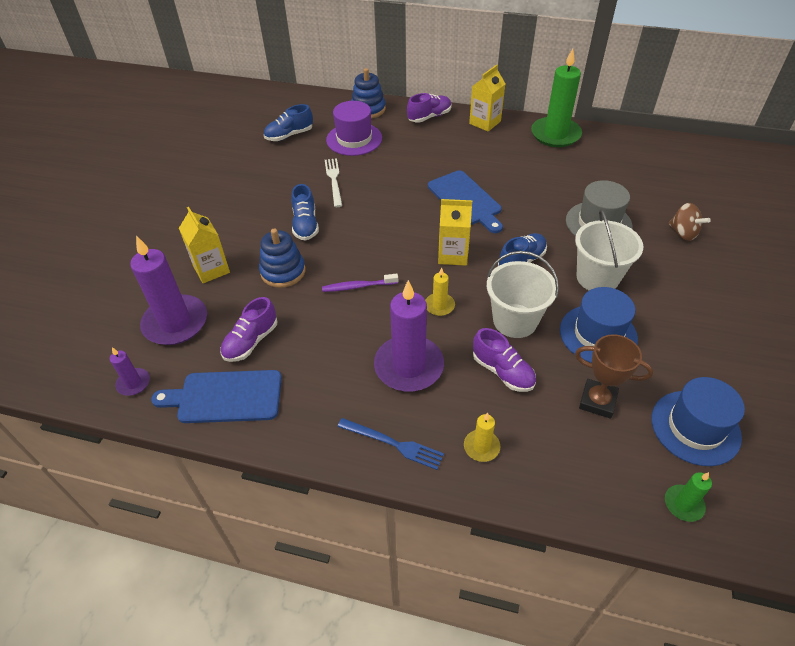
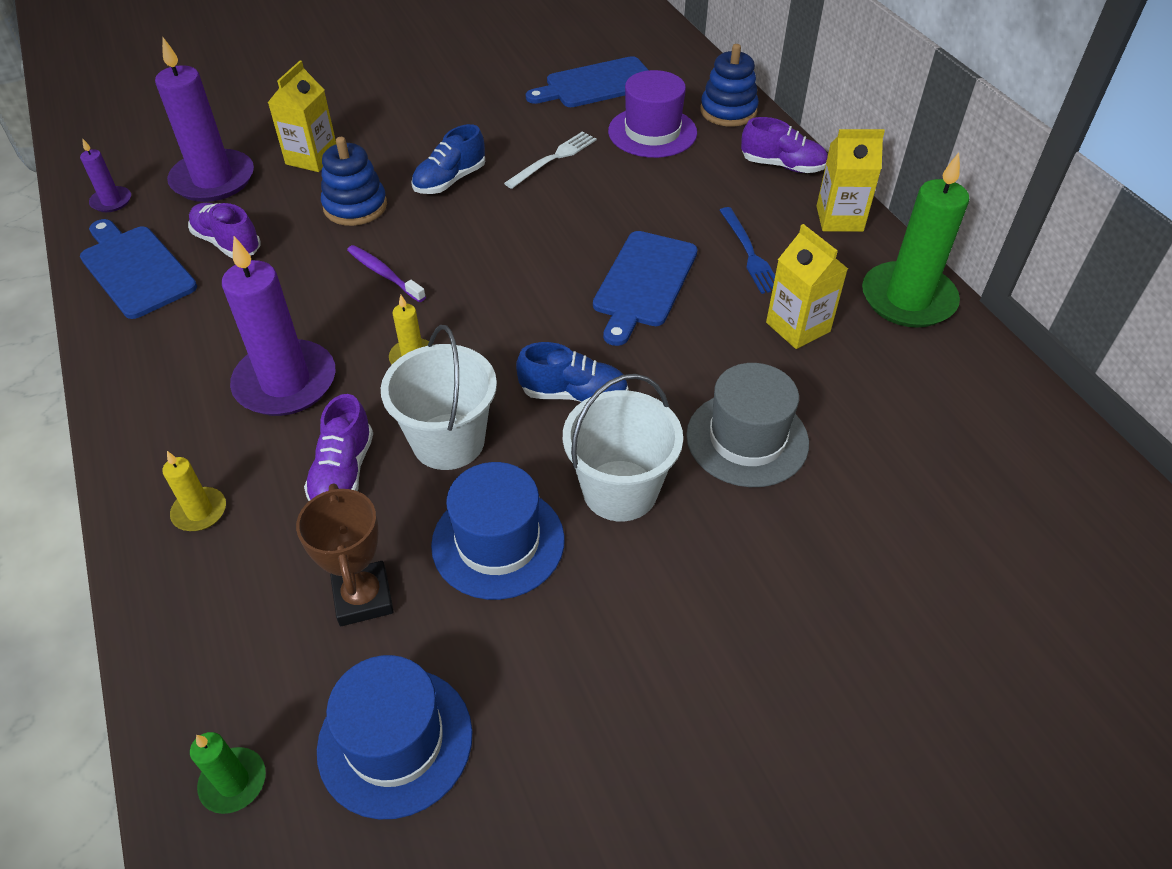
camera: 50 degrees right, 0 degrees up
purple shoe [221,297,277,362] -> purple shoe turned 45 degrees clockwise [188,203,261,258]
blue shoe [264,104,313,141] -> blue cutting board [526,56,649,107]
blue fork [337,418,444,470] -> blue fork moved to [720,207,775,294]
yellow carton [438,199,472,266] -> yellow carton moved to [766,224,848,349]
brown spinning top [668,203,710,241] -> none

